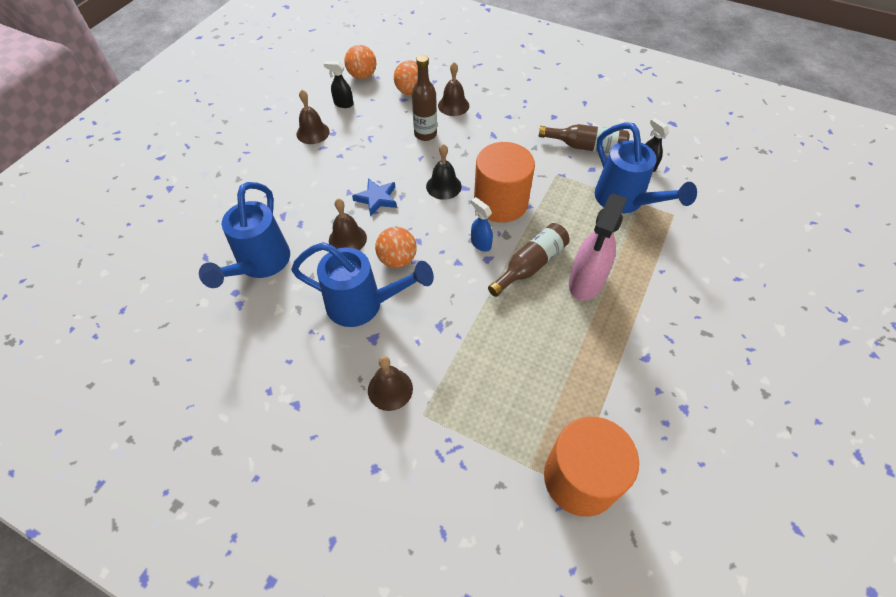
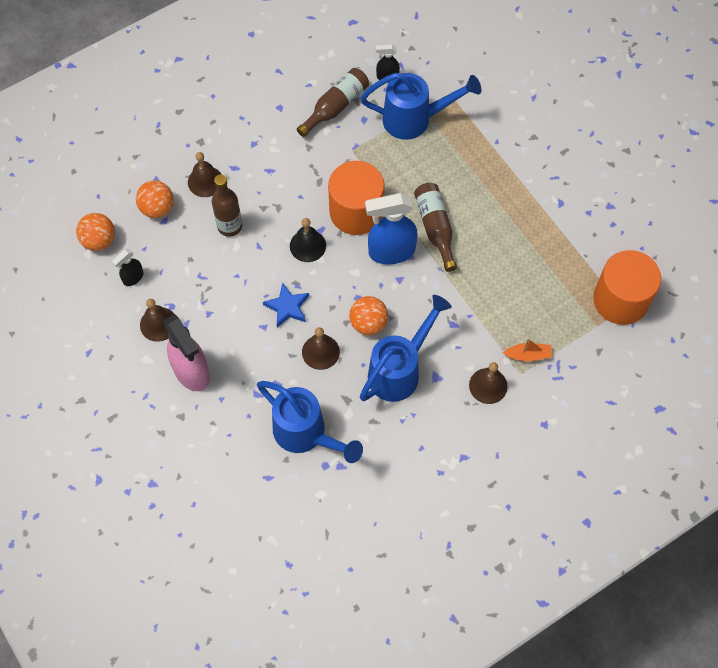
camera: 60 degrees left, 10 degrees up
blue spray bottle [471,197,493,252] -> blue spray bottle [365,193,418,265], size x1.99
pink spray bottle [569,193,627,301] -> pink spray bottle moved to [164,314,210,391]
none -> orange boat [503,338,552,361]

